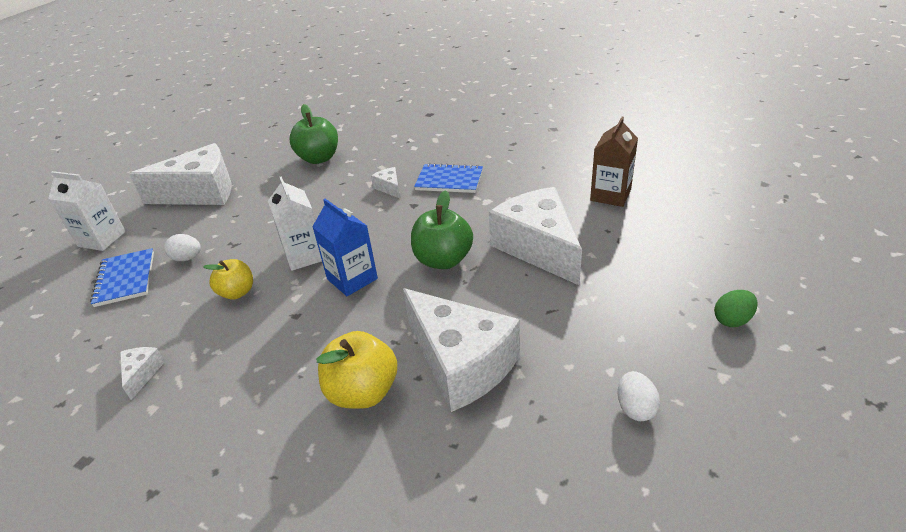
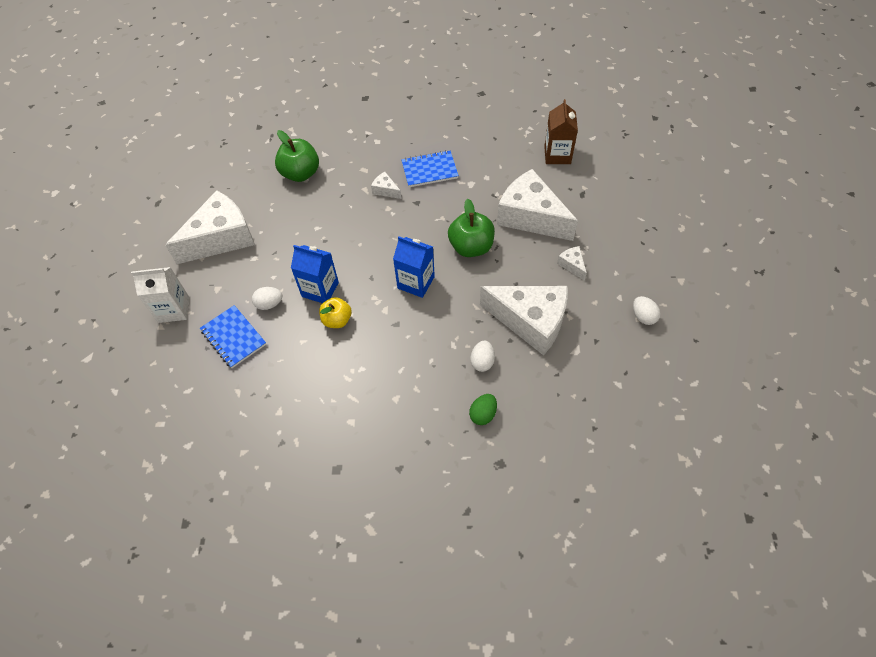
camera: 25 degrees left, 20 degrees up
white cheese [120,347,165,400] -> white cheese moved to [557,246,587,281]
white carton [268,176,322,271] -> none
yellow apple [317,331,397,409] -> white egg [470,340,495,372]
green egg [714,290,758,327] -> green egg moved to [469,394,497,425]
none -> blue carton [291,245,339,303]

